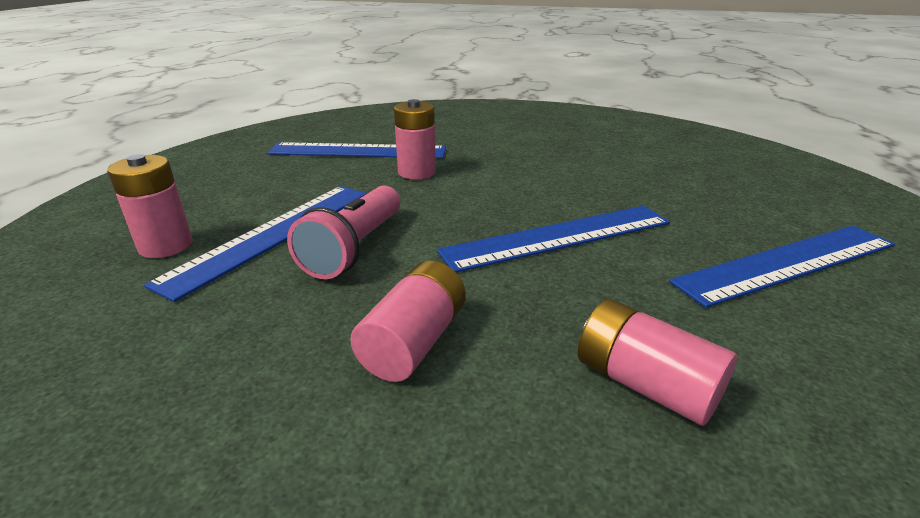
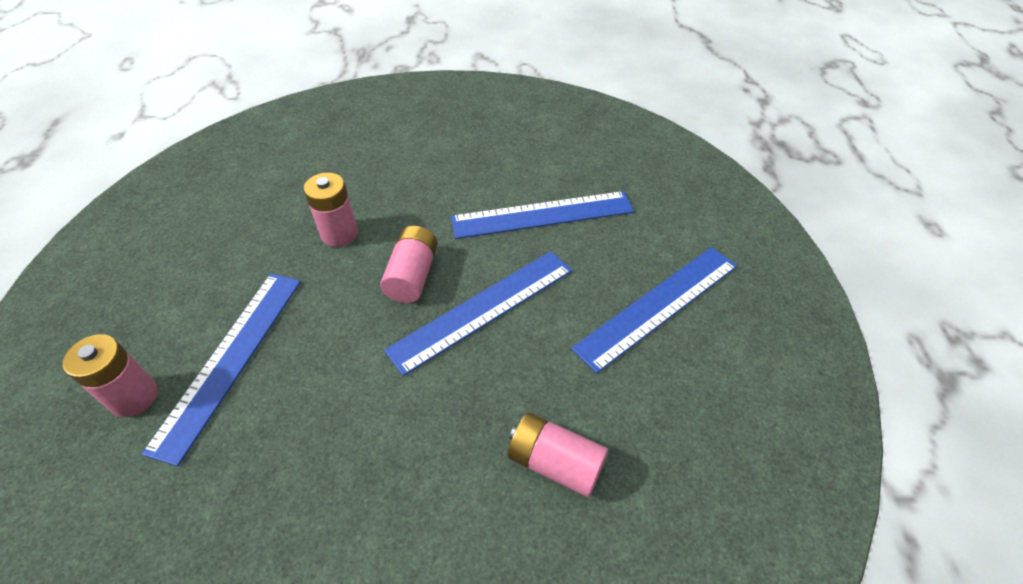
camera: 15 degrees left, 20 degrees up
blue ruler [267,142,446,158] -> blue ruler moved to [451,191,634,239]
pink flashlight [287,186,400,279] -> none
pink battery [350,261,466,382] -> pink battery moved to [380,226,437,303]

